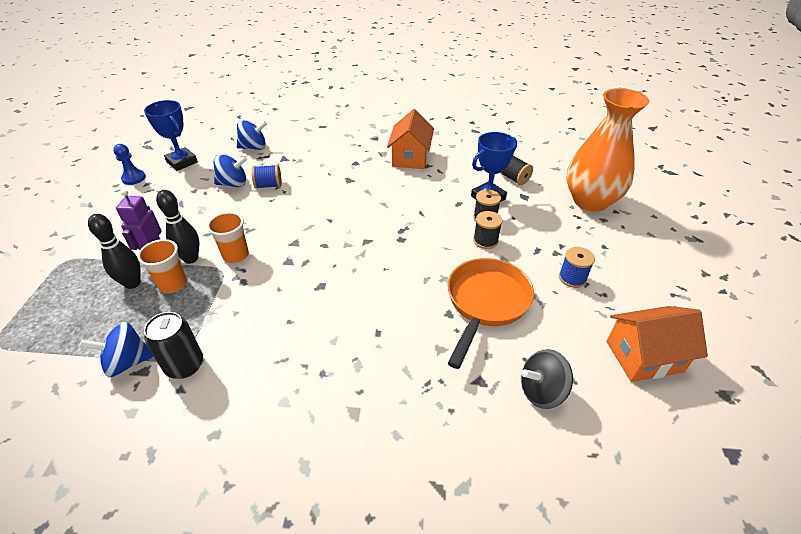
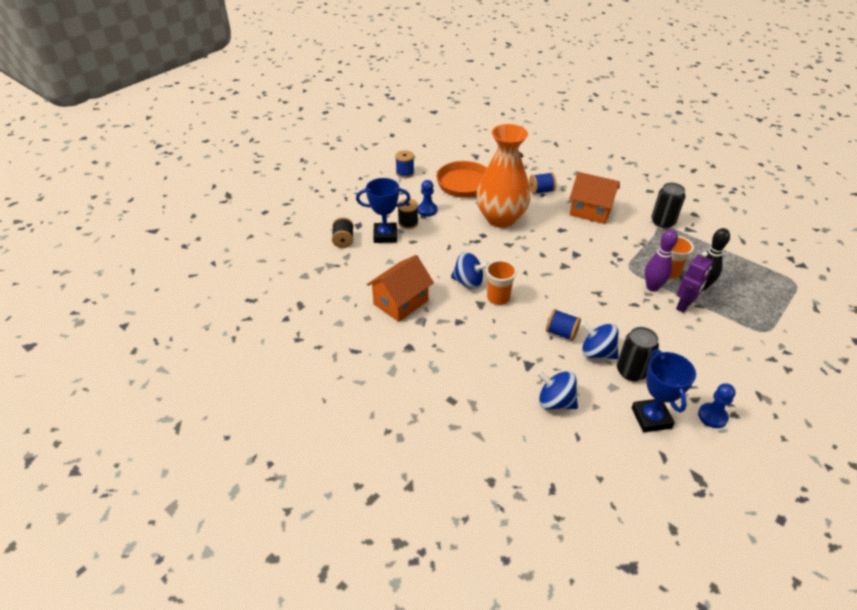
camera: 145 degrees left, 0 degrees up
blue spinning top [79,322,154,377] -> blue spinning top moved to [451,252,489,289]
black bowling pin [156,190,199,264] -> purple bowling pin [645,229,678,292]
orange cup [207,212,249,263] -> orange cup moved to [486,260,517,305]
black spool [473,211,502,249] -> blue pawn [418,180,437,216]
black spinning top [521,349,573,409] -> none
orange vase [567,88,649,212] -> orange vase moved to [476,124,531,228]
orange house [606,306,708,382] -> orange house moved to [569,172,620,224]
none -> blue spool [529,172,556,194]
none -> black can [617,327,659,381]

